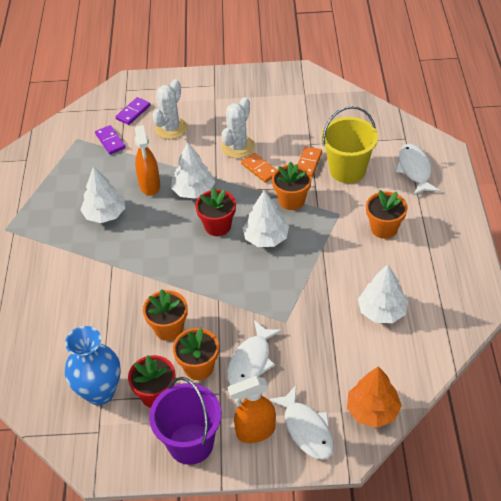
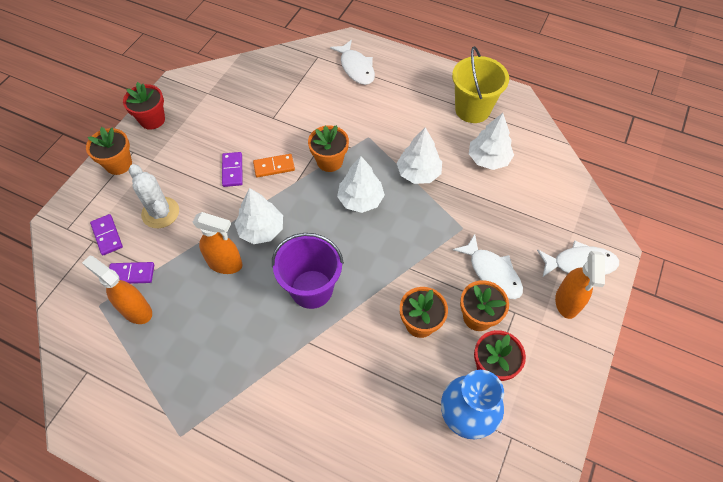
camera: 65 degrees left, 10 degrees up
white tree [80,166,125,223] -> white tree moved to [397,128,442,184]
purple bucket [149,377,222,465] -> purple bucket moved to [272,233,344,309]
red flower pot [195,187,236,236] -> red flower pot moved to [123,82,165,130]
white cactus [221,97,255,158] -> purple domino [222,152,243,187]
orange domino [297,146,322,177] -> none
yellow bucket [321,106,378,183] -> yellow bucket moved to [452,46,509,123]
orange tree [347,366,402,428] -> none
orange flower pot [366,190,408,239] -> orange flower pot moved to [86,127,132,175]
white fish [395,144,440,196] -> white fish turned 135 degrees counterclockwise [330,40,375,85]
none -> orange spray bottle [82,256,152,324]

